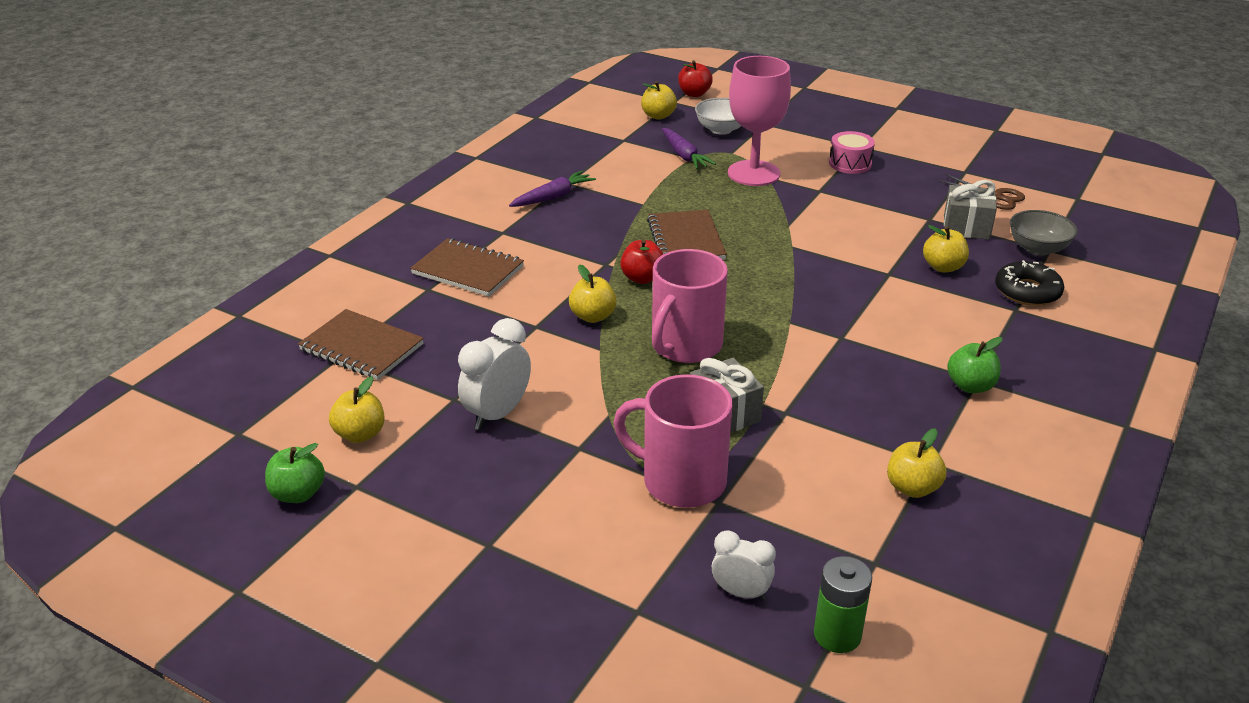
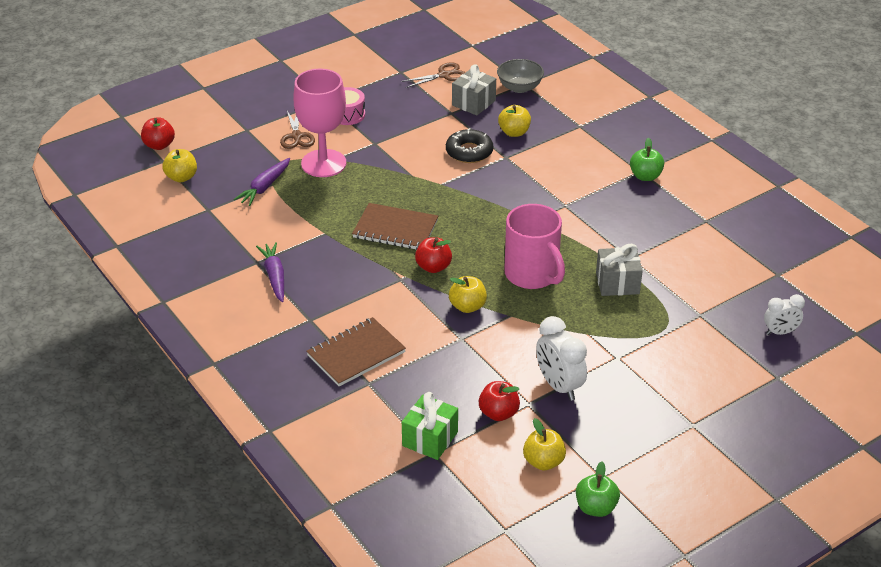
camera: 65 degrees left, 5 degrees up
brown notebook [298,309,424,380] -> green gift [402,392,458,460]
pink mug [613,374,732,508] -> none
purple carrot [662,128,716,169] -> purple carrot turned 120 degrees clockwise [234,158,290,206]
white bowl [695,98,741,135] -> none
white clock [712,530,776,601] -> white clock turned 150 degrees counterclockwise [764,294,805,335]
green battery [814,556,872,653] -> none
yellow apple [887,428,946,498] -> none
black donut [995,260,1064,306] -> black donut moved to [446,128,493,163]
none -> brown scissors [280,111,315,149]
none -> red apple [479,381,520,421]

